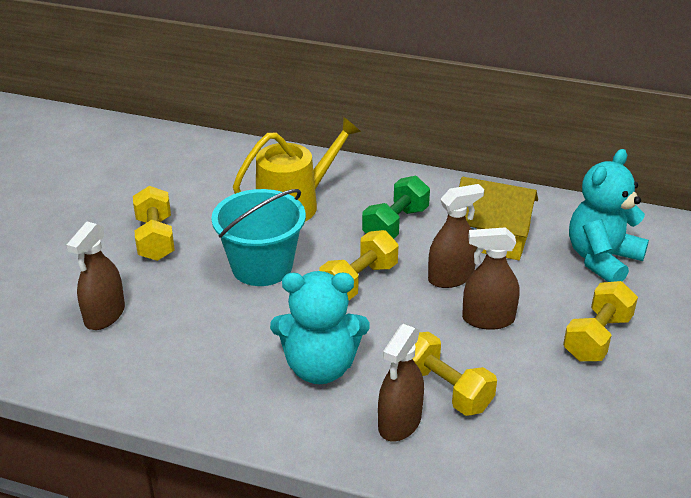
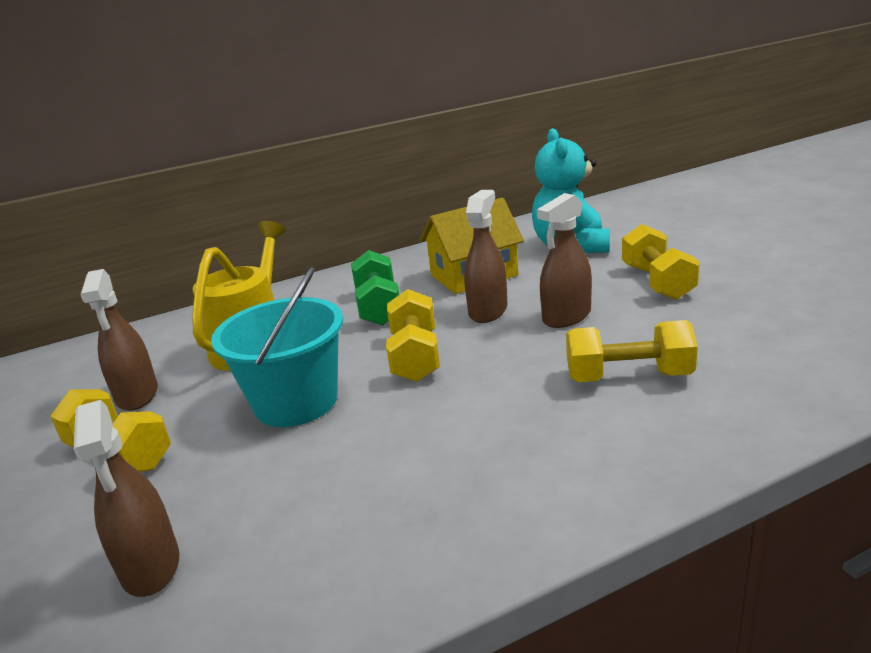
camera: 40 degrees left, 10 degrees down
turquoise teddy bear [270,271,370,384] -> none
brown spray bottle [378,324,424,441] -> brown spray bottle moved to [81,269,158,411]

